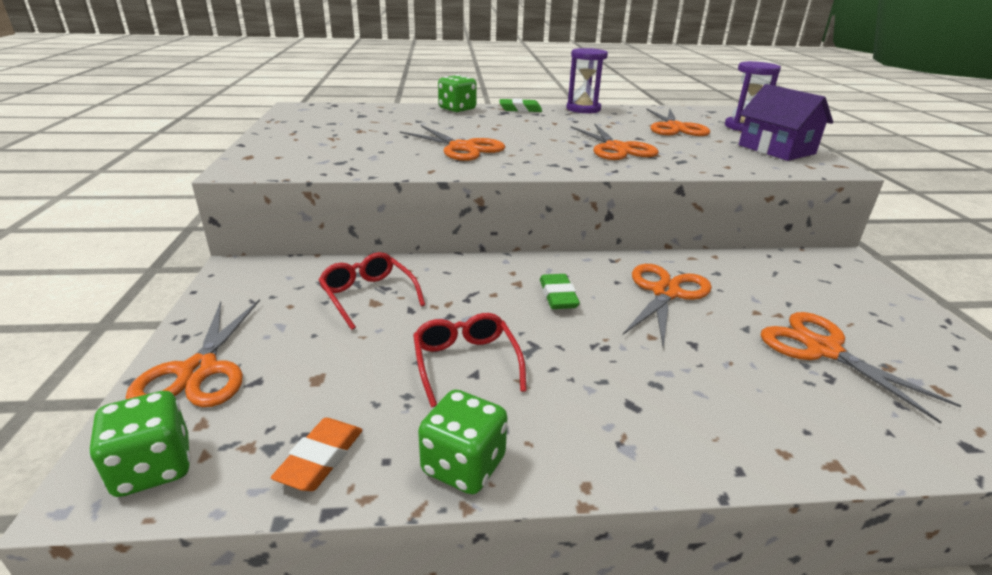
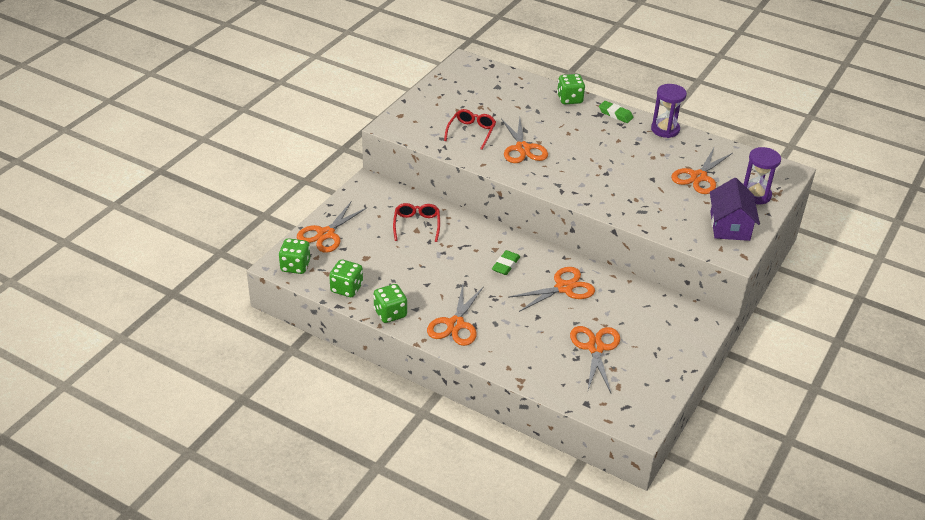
camera: 35 degrees right, 10 degrees up
orange eraser [271,418,362,491] -> green dice [329,259,363,297]
red glasses [413,313,527,407] -> red glasses moved to [444,109,496,150]
orange scissors [571,123,659,160] -> orange scissors moved to [427,285,484,346]

